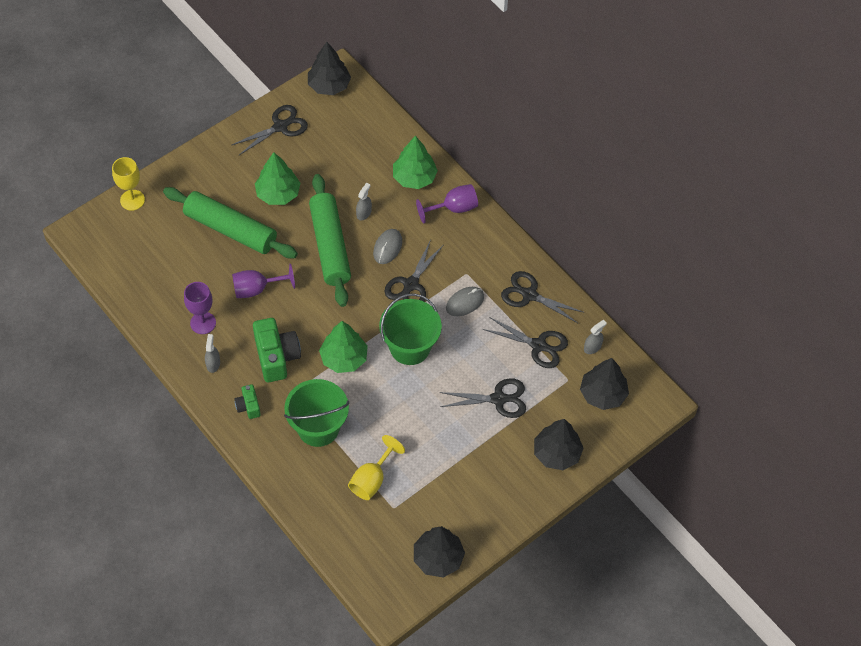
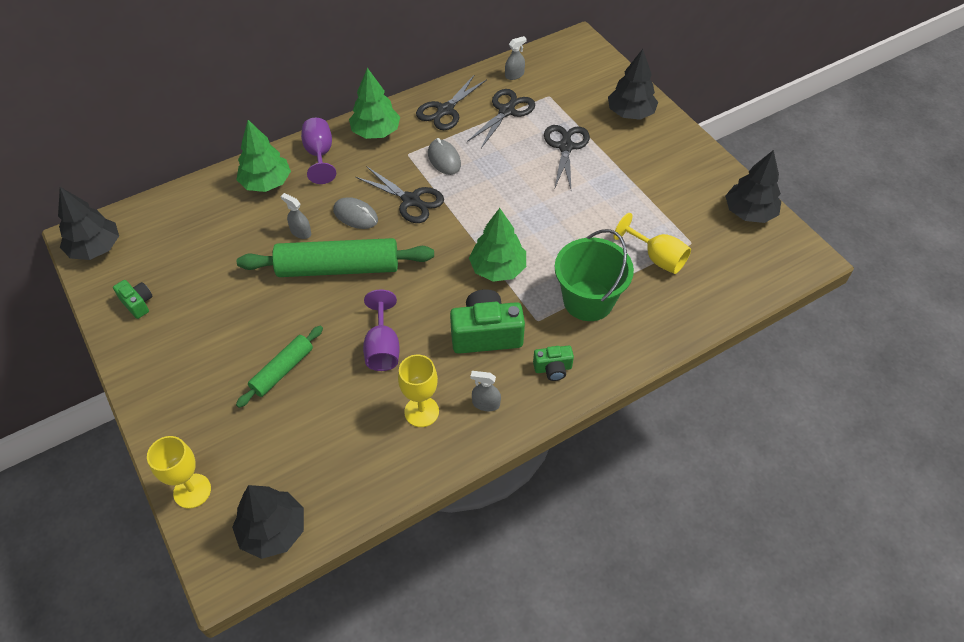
camera: 80 degrees left, 5 degrees down
green rolling pin [163,187,298,258] -> green rolling pin [236,326,323,408], size x0.55
purple goblet [184,282,216,334] -> yellow goblet [398,355,439,427]
black scissors [232,105,308,155] -> green camera [113,280,153,319]
green tree [255,152,300,205] -> green tree moved to [349,68,400,139]
green bucket [379,293,442,365] -> none
black tree [580,358,629,410] -> black tree moved to [232,485,304,559]
grey spray bottle [584,320,607,354] -> grey spray bottle turned 90 degrees clockwise [505,36,527,80]

